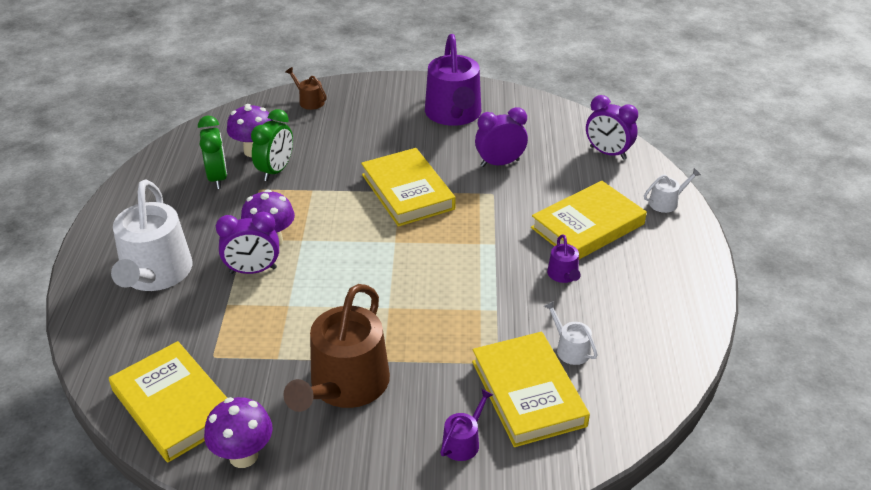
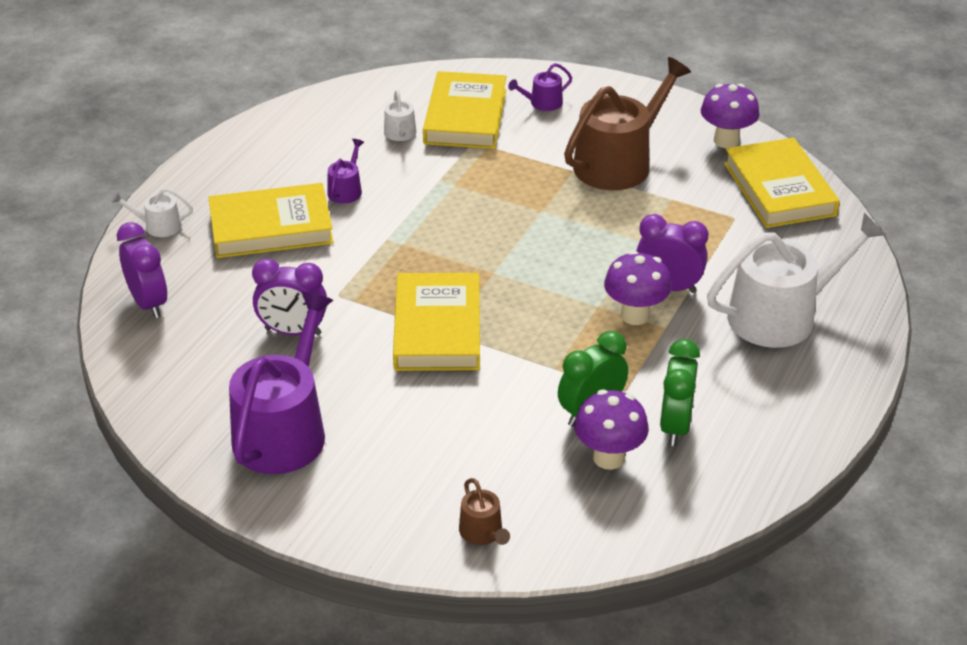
camera: 155 degrees left, 0 degrees up
white watering can [111,180,193,291] -> white watering can turned 45 degrees clockwise [707,213,886,348]

